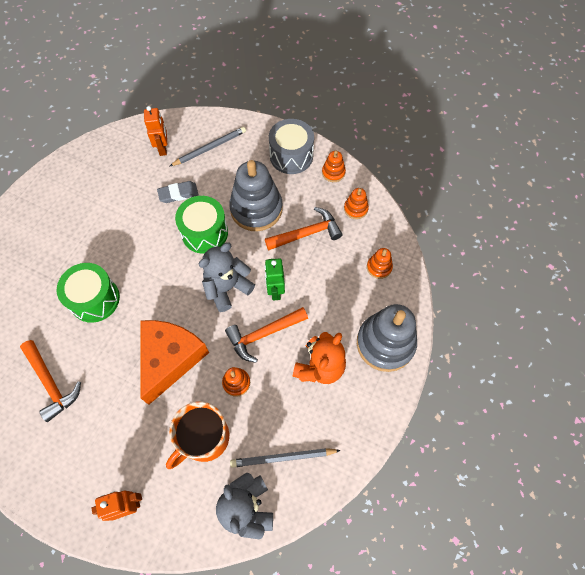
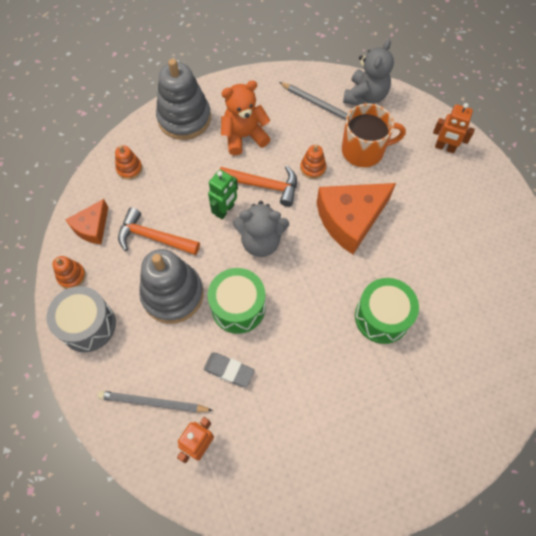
camera: 140 degrees left, 0 degrees up
orange hammer [20,340,81,422] -> none
orange stacking toy [344,188,369,219] -> orange cheese [66,199,108,244]

